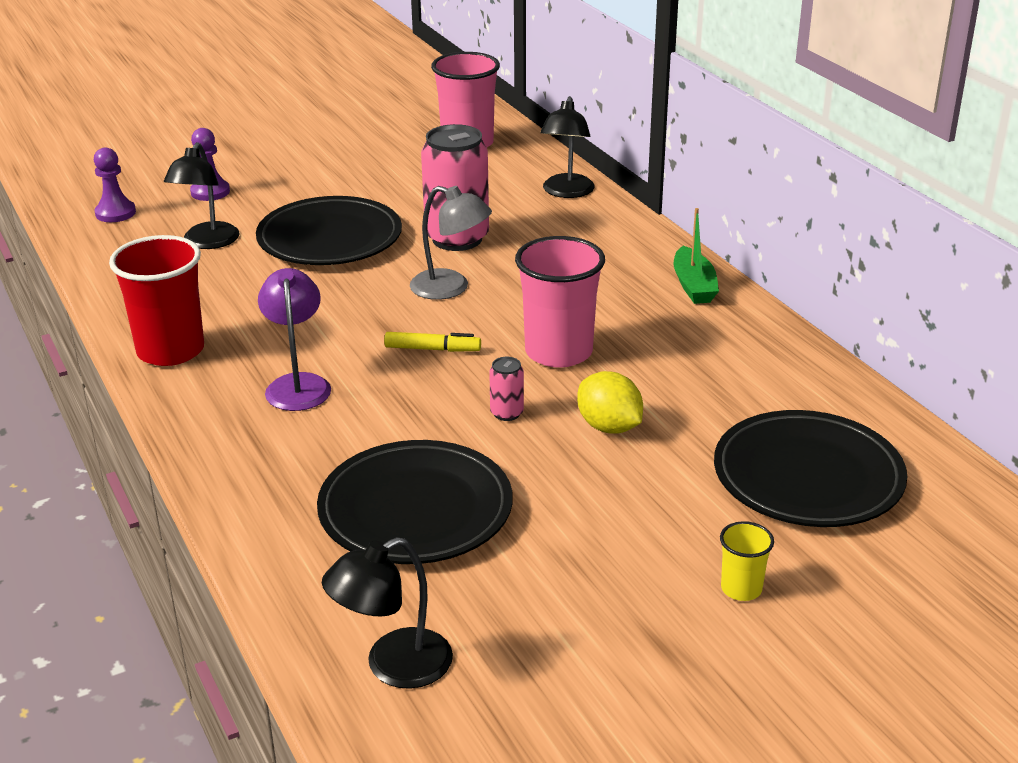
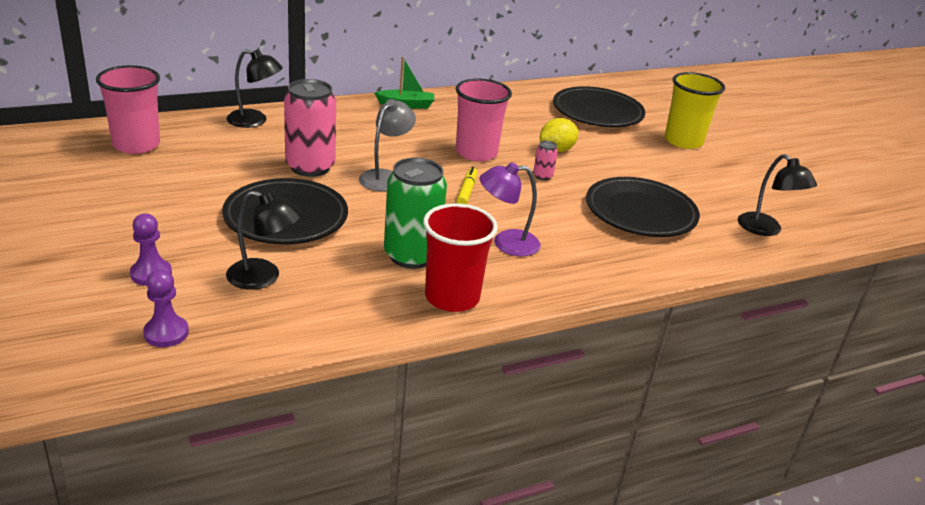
camera: 90 degrees left, 0 degrees up
yellow cup [720,521,774,601] -> yellow cup [665,72,725,149], size x2.08
none -> green can [384,158,447,269]

